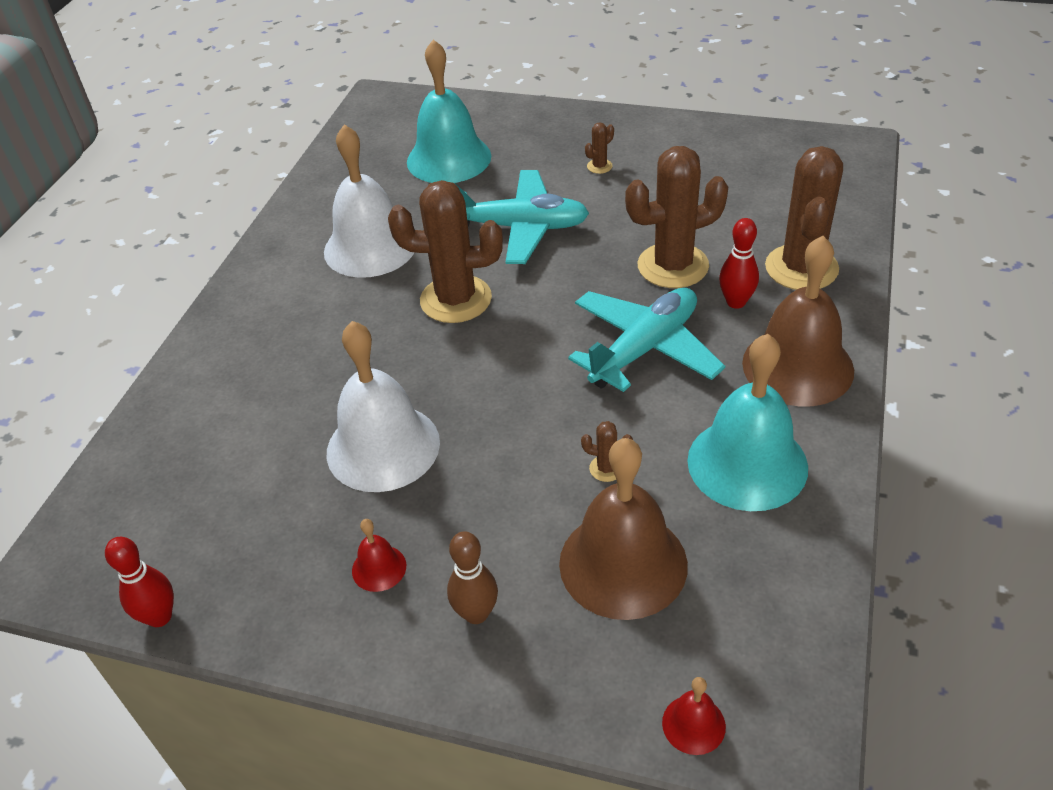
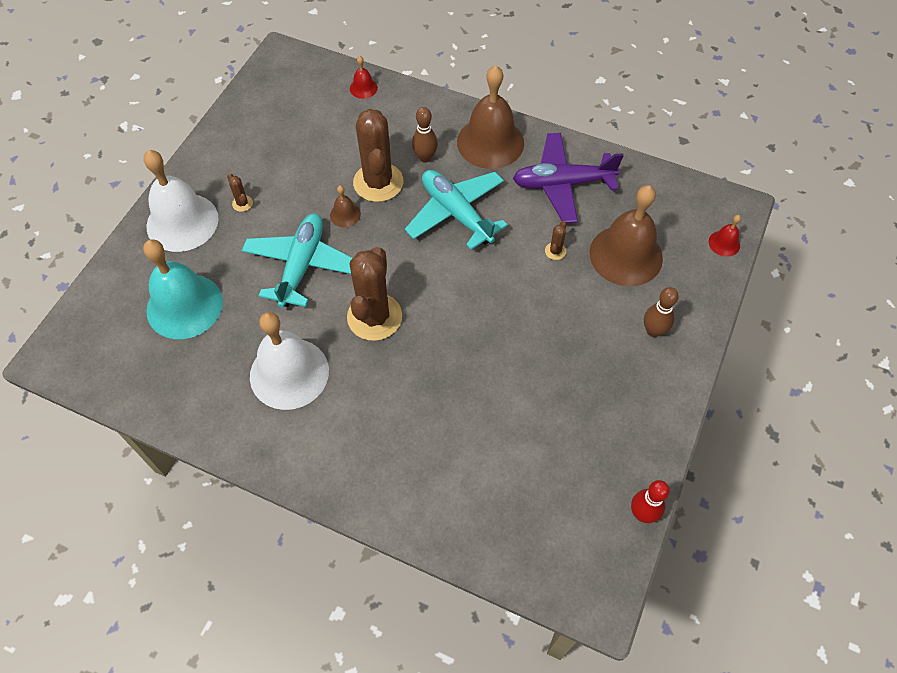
camera: 85 degrees left, 15 degrees up
white bell [327,321,440,492] -> white bell moved to [143,150,219,252]
red bell [352,519,406,592] -> red bell moved to [350,56,378,99]
turquoise bell [687,334,808,511] -> purple plane [513,133,624,223]
red bowling pin [719,218,759,309] -> brown bowling pin [412,107,438,163]
brown cactus [765,146,843,290] -> none
none -> brown bell [330,185,361,227]

